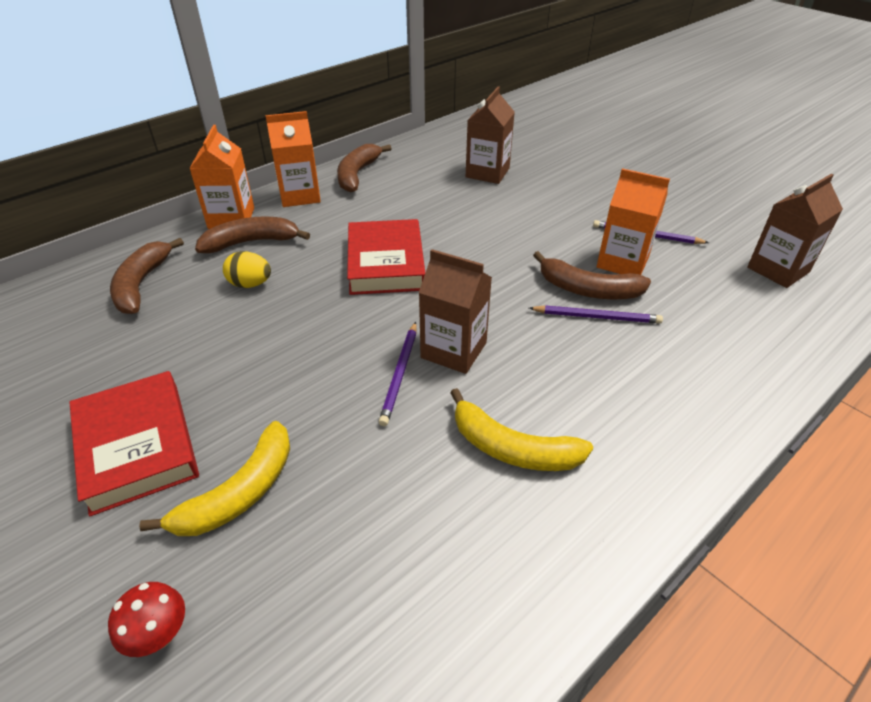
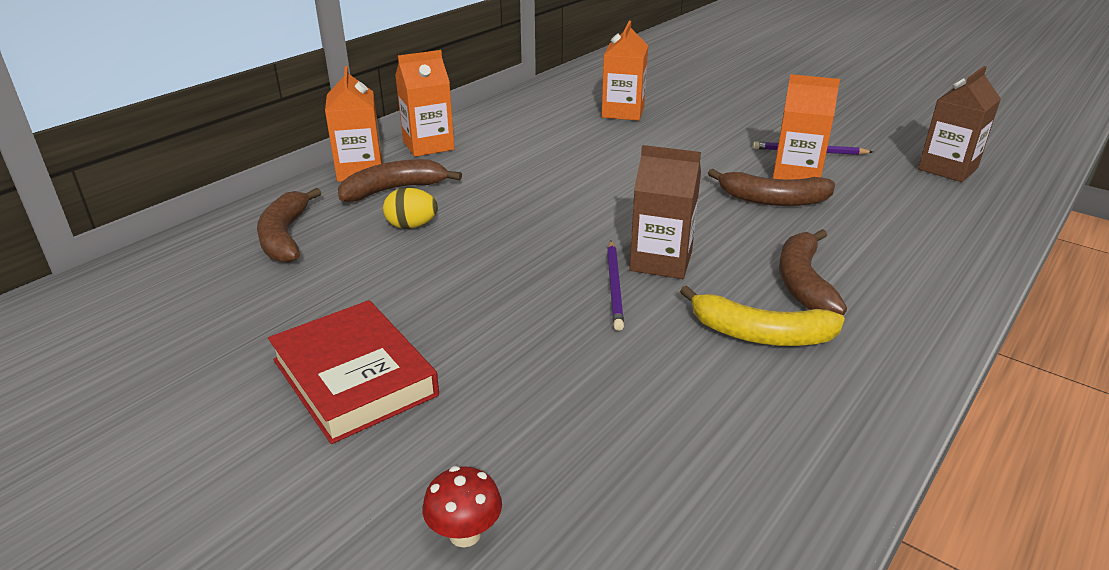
camera: 10 degrees left, 10 degrees down
yellow banana [139,421,290,536] -> none
brown banana [337,144,392,193] -> brown banana moved to [779,229,847,315]
red book [347,219,425,295] -> none
brown carton [466,87,515,184] -> orange carton [602,21,648,121]
purple pencil [529,305,663,324] -> none

